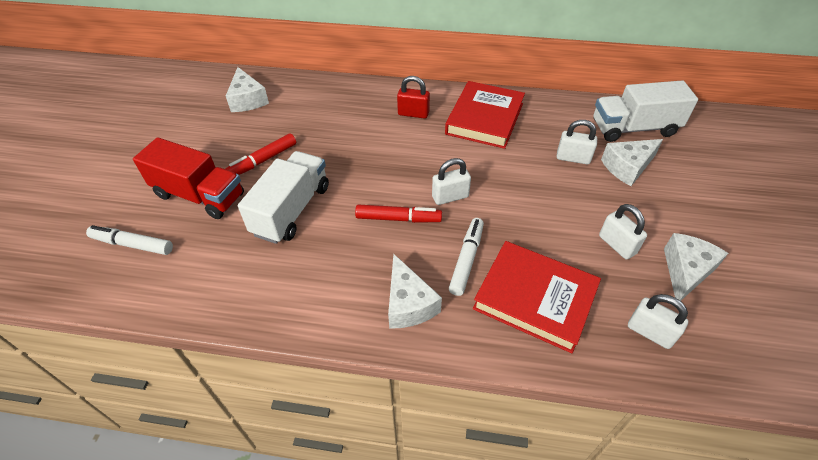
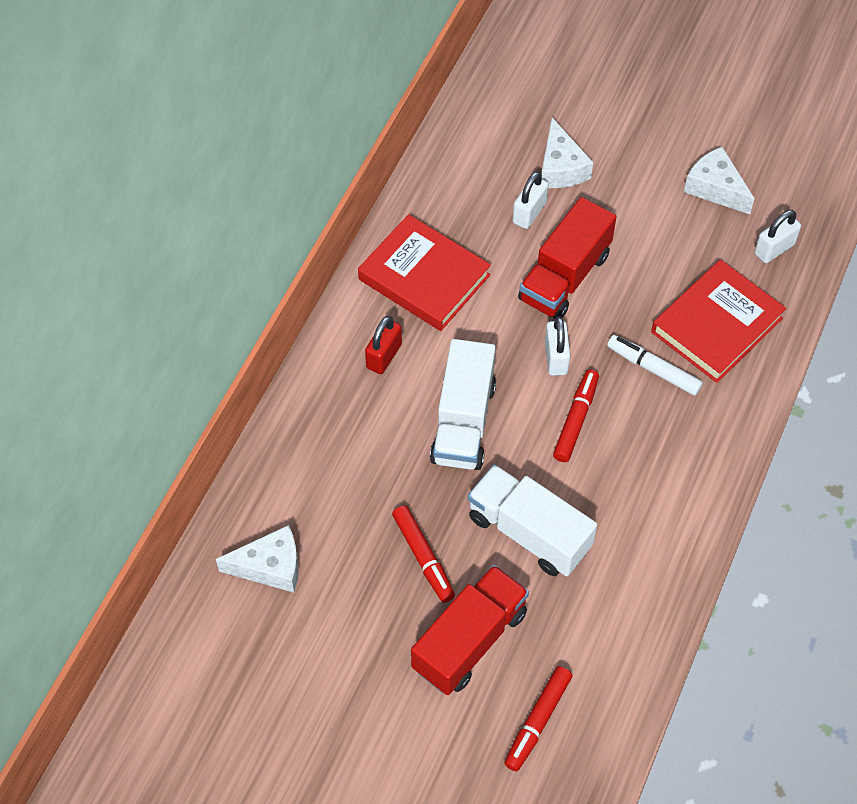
camera: 75 degrees left, 10 degrees up
white marker [86,225,173,255] -> red marker [504,666,572,771]
white cheese [388,254,442,329] -> none
white truck [593,80,698,142] -> white truck moved to [430,339,496,470]
white padlock [599,204,647,260] -> none
none -> red truck [518,197,617,319]

